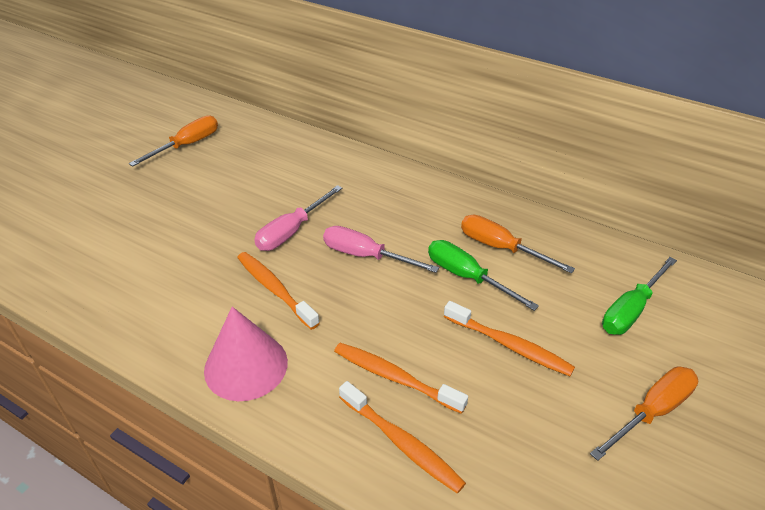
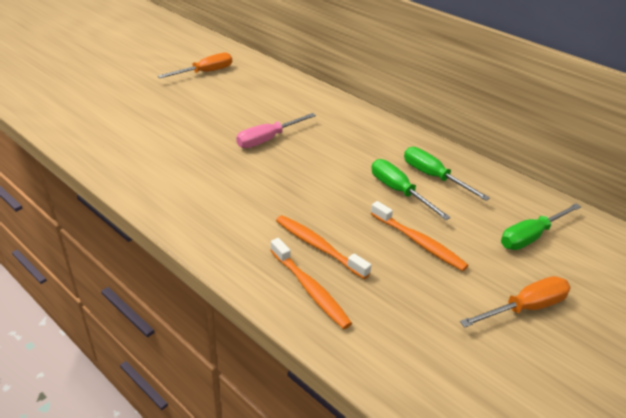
camera: 10 degrees right, 5 degrees down
pink cone [204,307,288,401] -> none
orange toothbrush [237,252,320,330] -> none
pink screwdriver [323,226,439,273] -> none
orange screwdriver [461,215,575,273] -> green screwdriver [404,147,490,201]

